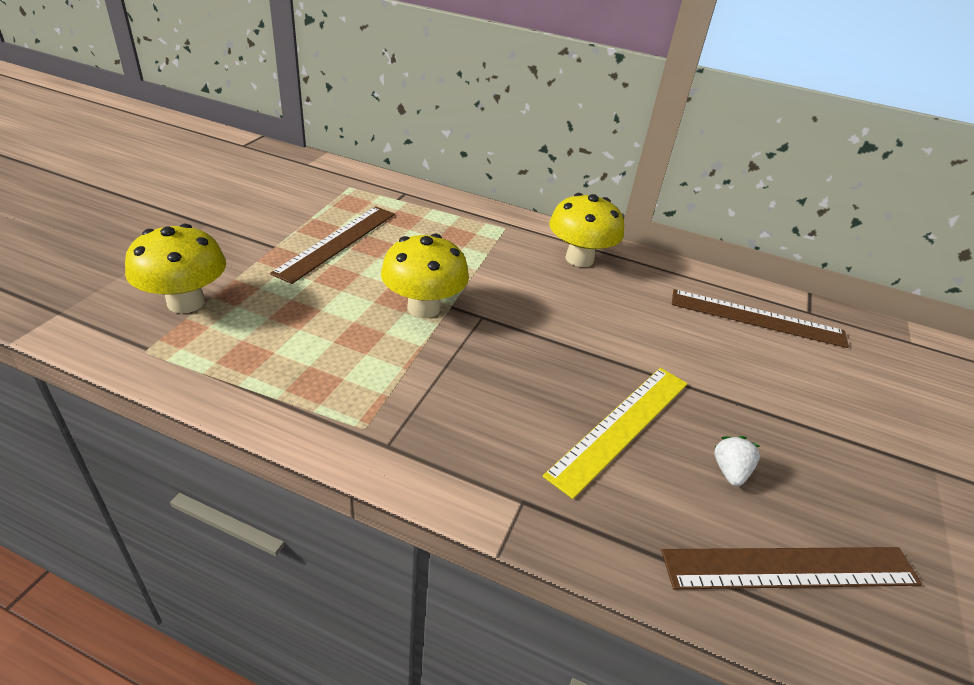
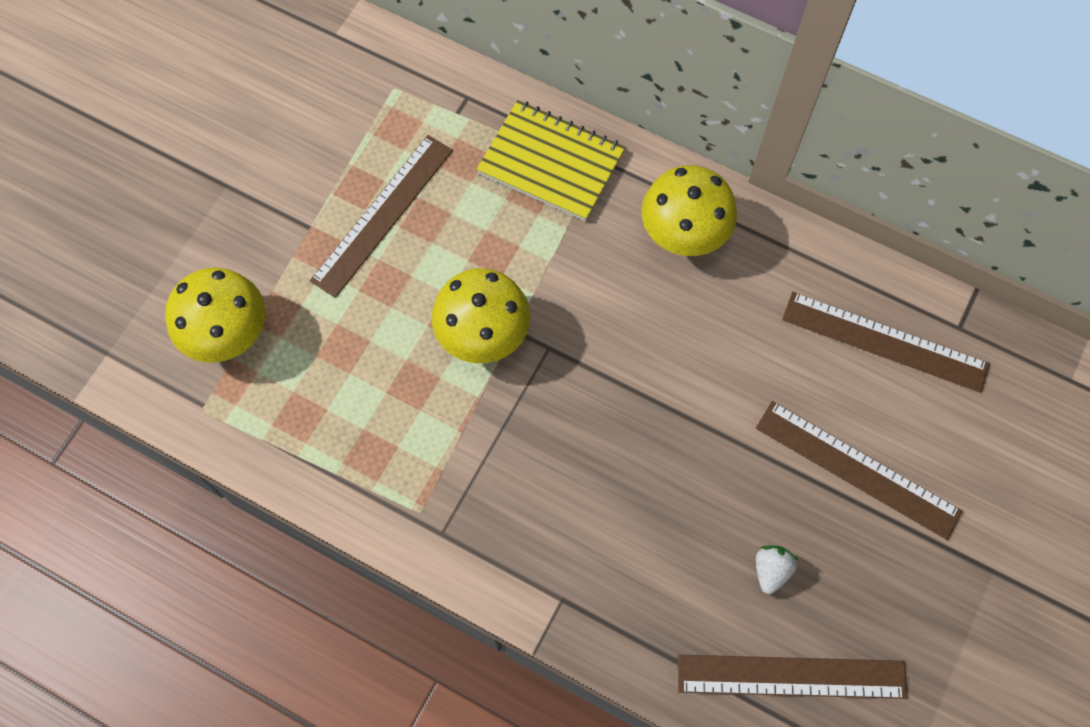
camera: 10 degrees right, 30 degrees up
yellow ruler [543,368,688,499] -> none
none -> yellow notebook [476,100,625,221]
none -> brown ruler [756,401,963,540]

